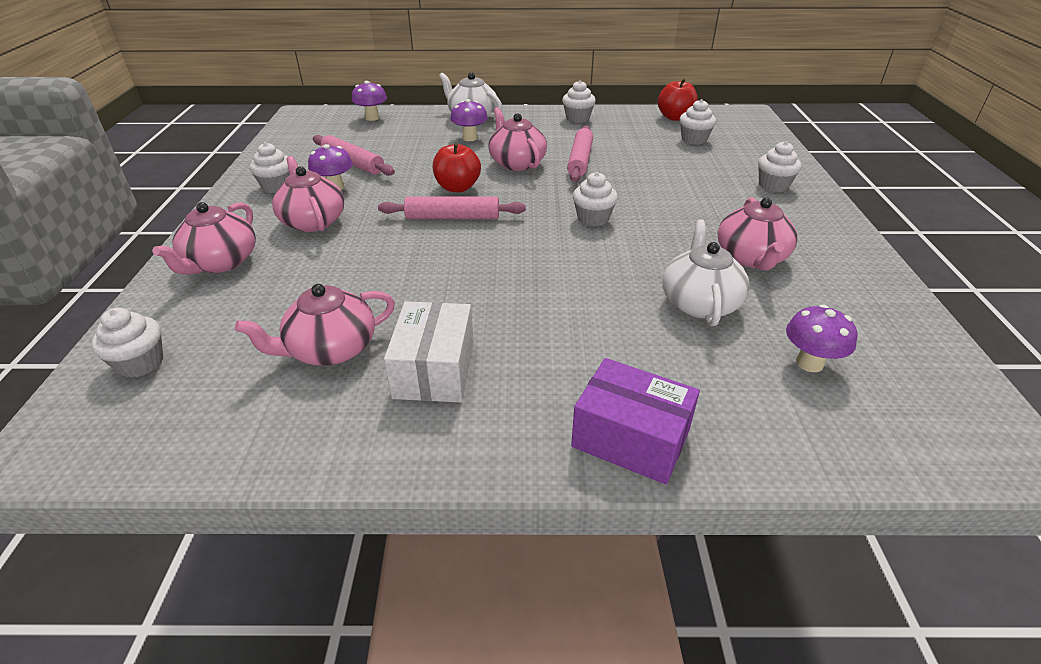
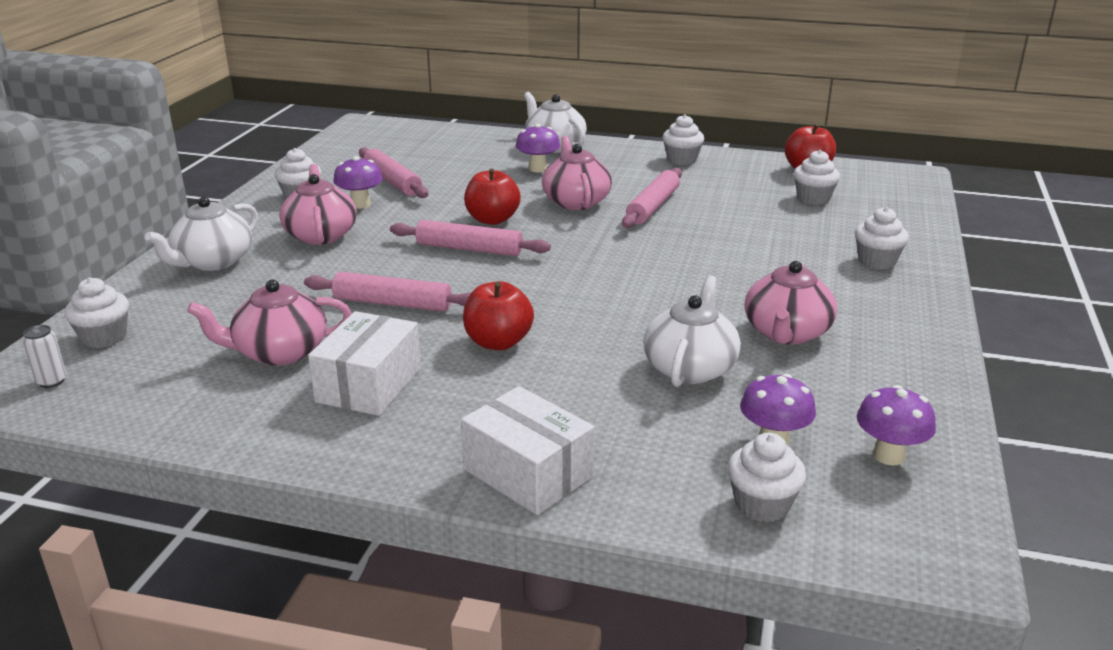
camera: 15 degrees right, 10 degrees down
pink teapot [152,202,256,275] -> white teapot [145,197,258,271]
purple mushroom [352,81,387,121] -> purple mushroom moved to [857,385,936,465]
purple box [571,358,700,484] -> white box [461,386,595,515]
white cupcake [573,172,618,227] -> white cupcake moved to [727,433,806,522]
none -> white can [23,325,66,388]
none -> pink rolling pin [304,272,471,312]
none -> red apple [463,281,534,350]

